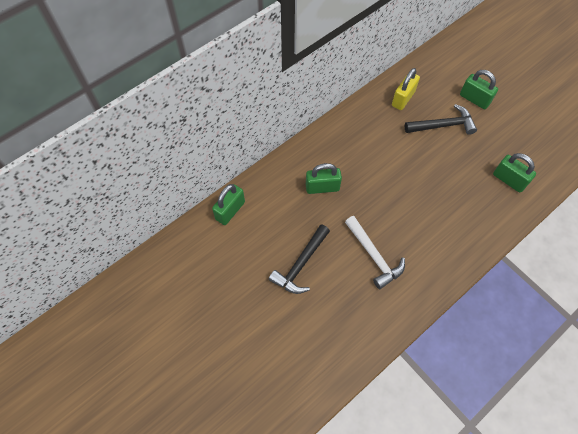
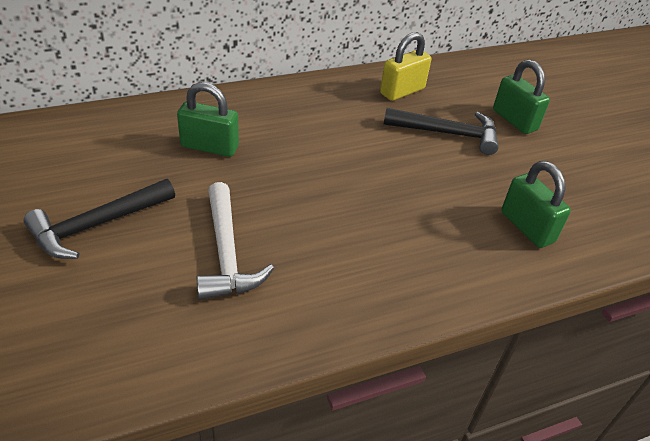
camera: 15 degrees right, 20 degrees down
green padlock [212,184,245,225] -> none

